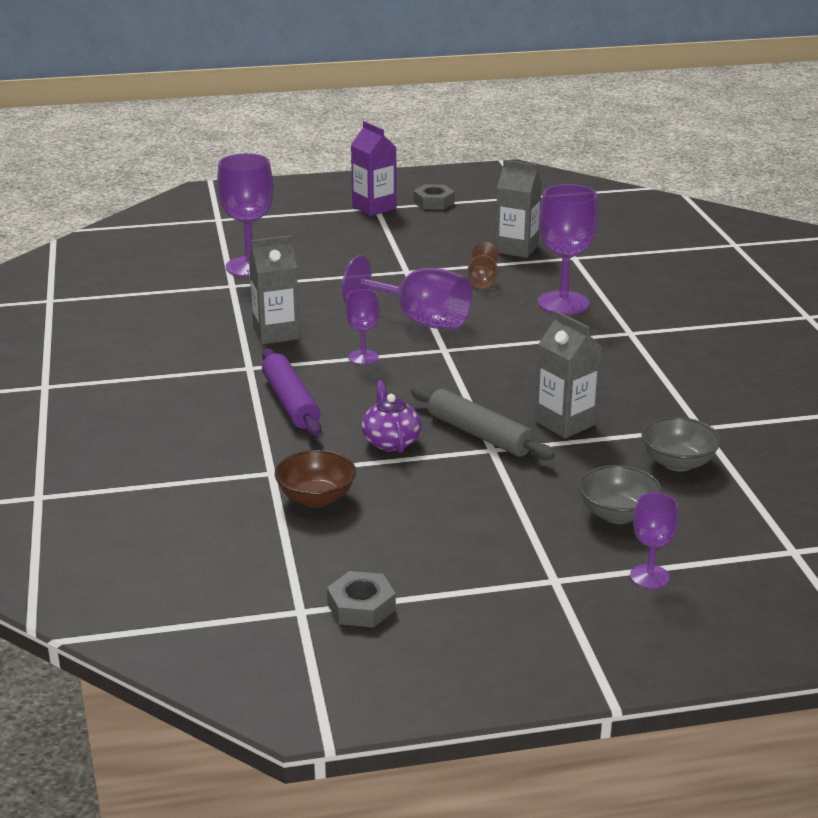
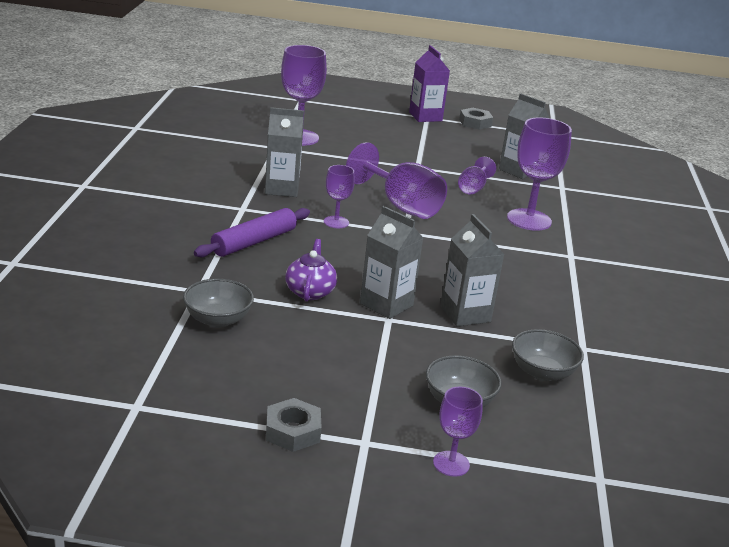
camera: 15 degrees right, 0 degrees up
purple rolling pin [262,349,321,436] -> purple rolling pin turned 45 degrees clockwise [194,208,310,258]
brown bowl [275,450,356,507] -> grey bowl [183,279,254,328]
grey nut [327,571,396,627] -> grey nut moved to [266,398,322,452]
grey rolling pin [411,386,555,460] -> grey carton [360,206,423,319]
brown goblet [467,241,499,290] -> purple goblet [458,157,496,194]

